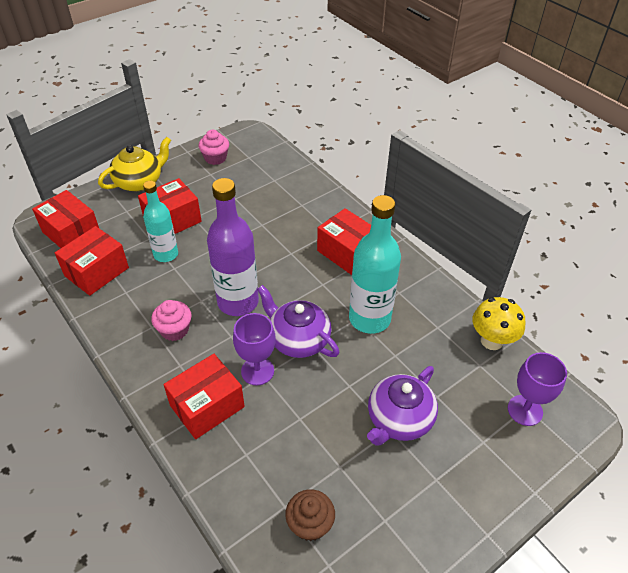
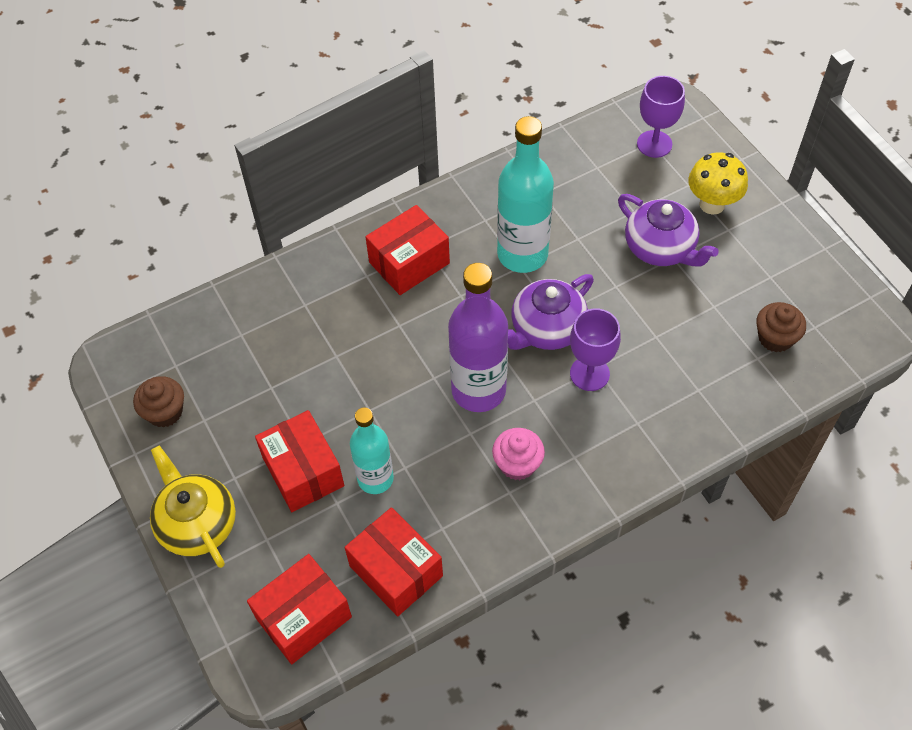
camera: 80 degrees left, 10 degrees up
red box [163,354,245,439] -> none
pink cupcake [199,130,229,165] -> brown cupcake [133,376,184,428]
yellow mushroom [472,297,526,350] -> yellow mushroom moved to [688,152,748,215]

